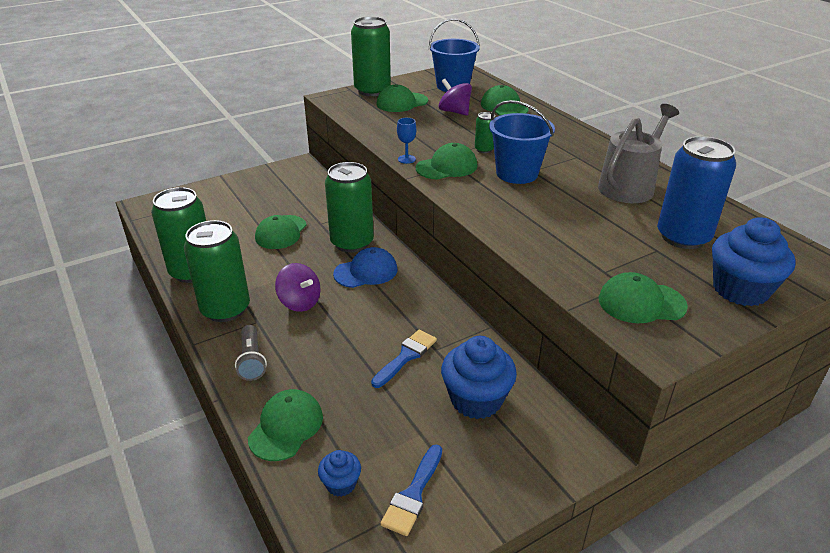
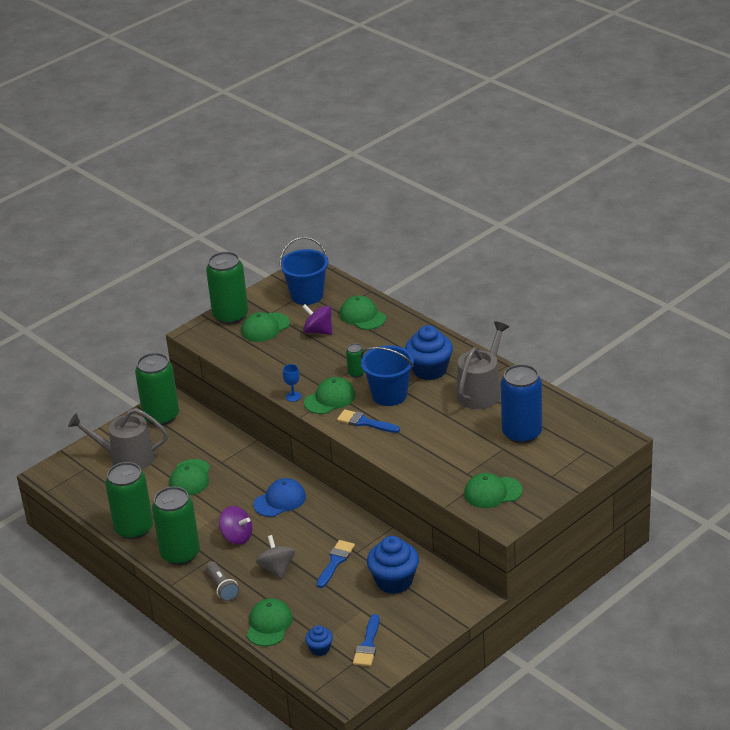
camera: 10 degrees left, 0 degrees up
green can [325,162,374,253] -> green can moved to [135,353,179,425]
blue cupcake [712,217,796,306] -> blue cupcake moved to [405,325,453,380]
none -> grey watering can [68,408,168,470]
none -> grey spinning top [256,535,295,579]
none -> blue brush [337,409,400,433]

